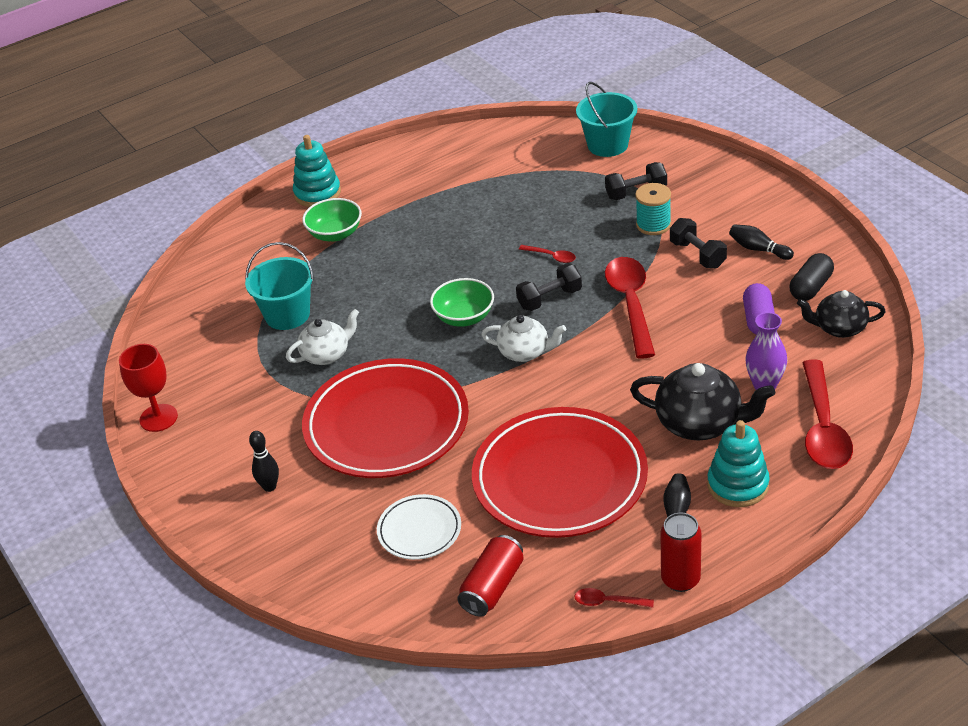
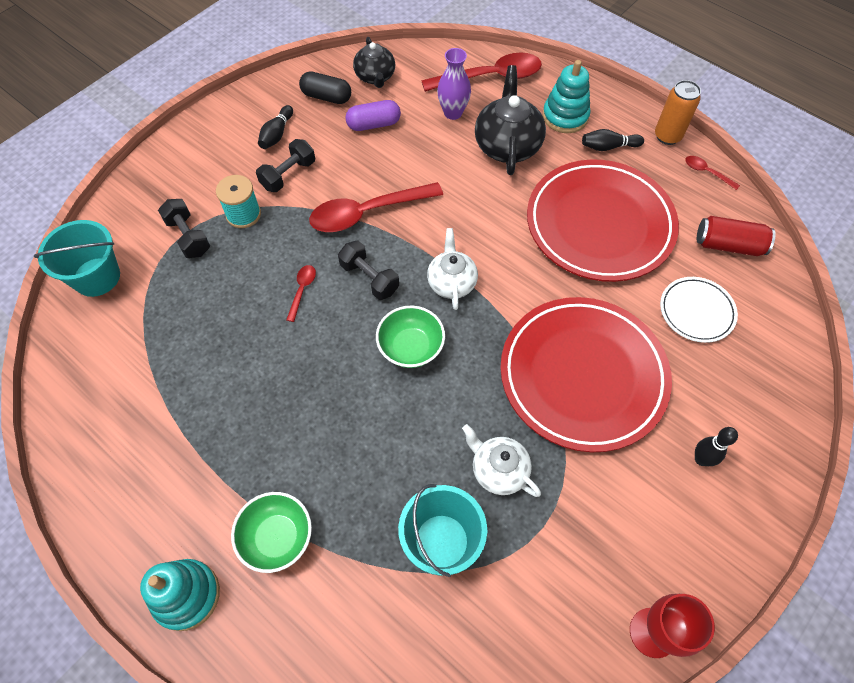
camera: 110 degrees left, 20 degrees up
red spoon [575,588,654,608] -> red spoon turned 135 degrees clockwise [685,156,740,190]
red can [660,512,702,592] -> orange can [655,80,701,145]

